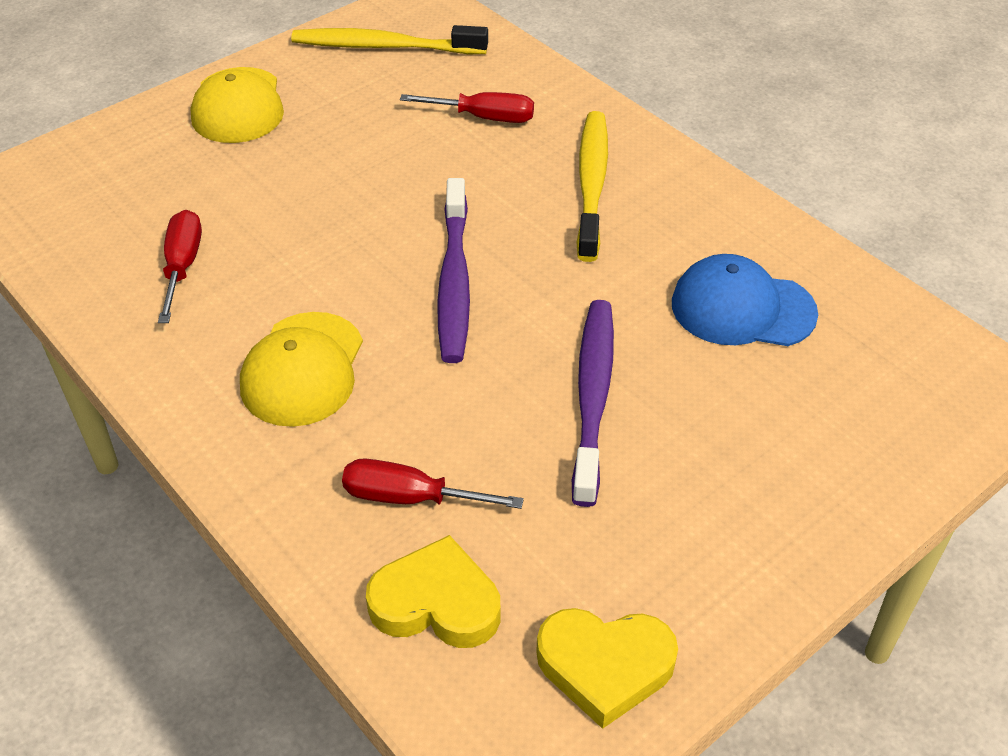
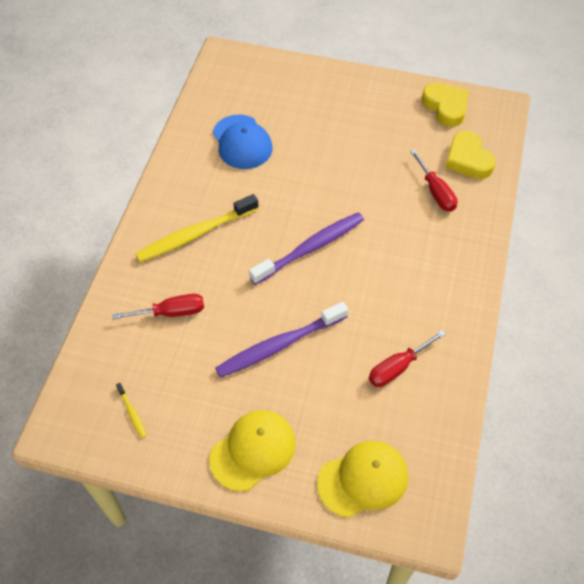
camera: 125 degrees left, 10 degrees up
yellow cap [240,312,363,427] -> yellow cap moved to [317,441,408,518]
yellow toothbrush [291,25,488,54] -> yellow toothbrush [116,383,146,438], size x0.42
red screwdriver [400,92,534,123] -> red screwdriver turned 105 degrees clockwise [112,294,204,319]
purple toothbrush [572,300,614,507] -> purple toothbrush moved to [215,302,348,378]

